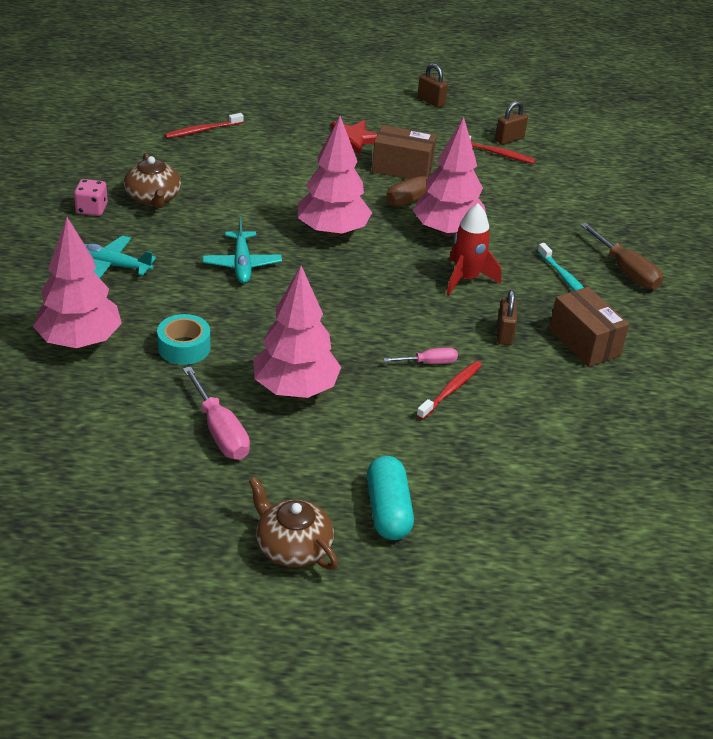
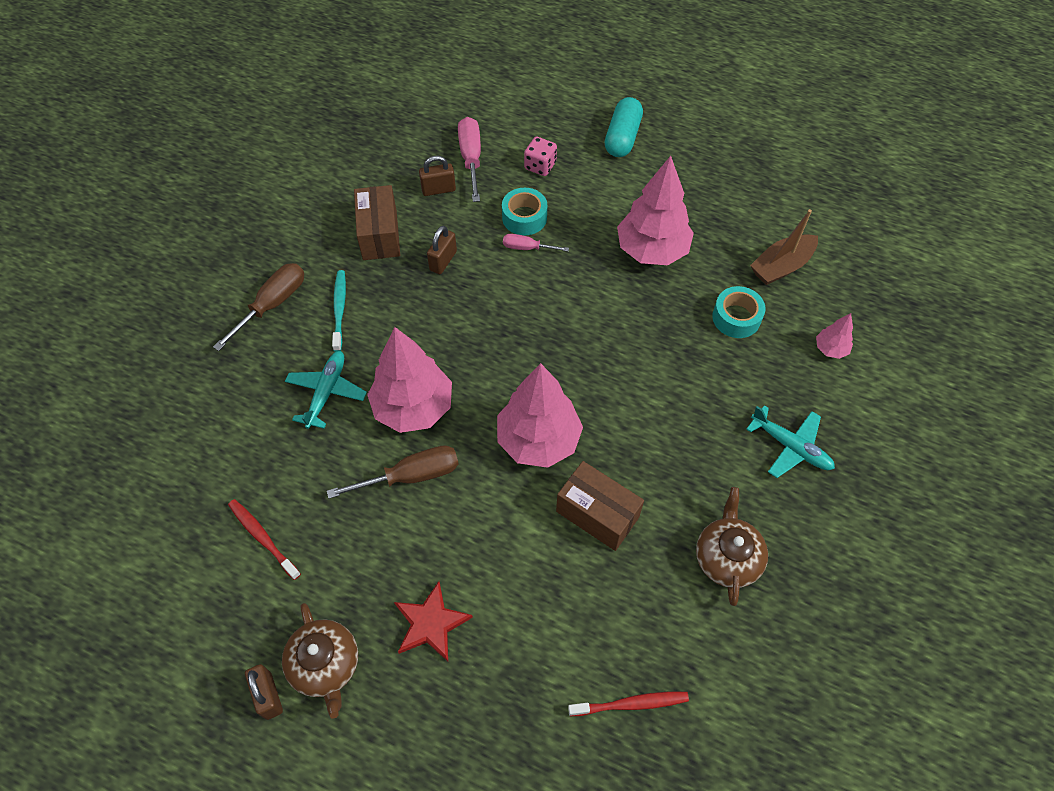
camera: 155 degrees left, 20 degrees up
pink tree [33,217,122,348] -> pink tree [816,313,853,359], size x0.45
pink dice [74,179,108,216] -> pink dice moved to [524,137,557,176]
pink screwdriver [183,366,250,460] -> pink screwdriver moved to [458,117,481,202]
turquoise plane [203,217,282,283] -> turquoise plane moved to [285,351,367,429]
brown teapot [249,477,338,570] -> brown teapot moved to [282,603,358,719]
brown box [372,125,437,179] -> brown box moved to [556,461,644,551]
red toothbrush [416,361,482,420] -> turquoise tape [502,188,547,235]
red rocket [446,204,501,296] -> none
brown padlock [495,101,528,145] -> brown padlock moved to [419,156,456,196]
brown screwdriver [580,222,663,290] -> brown screwdriver turned 45 degrees clockwise [213,263,304,351]
none -> brown boat [750,209,818,285]

